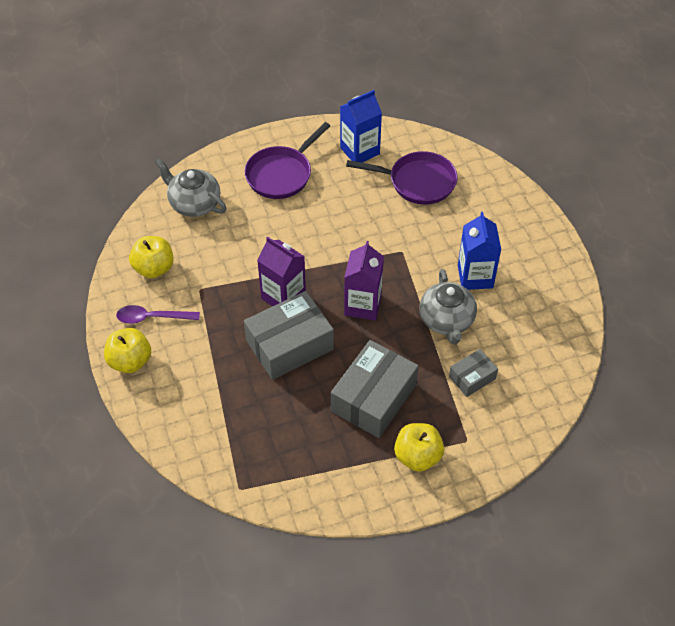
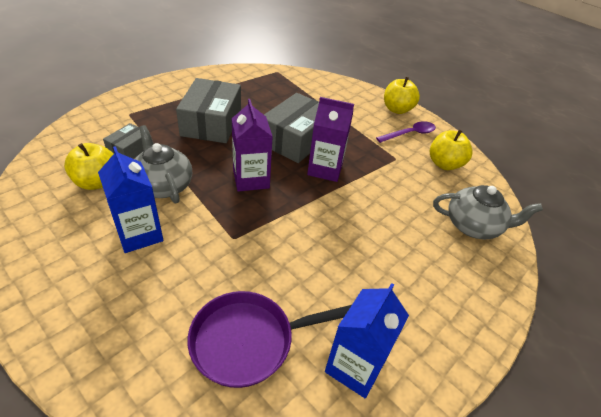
camera: 150 degrees right, 10 degrees down
purple pan [245,122,330,199] -> none
yellow apple [394,423,444,472] -> yellow apple moved to [64,143,113,190]

